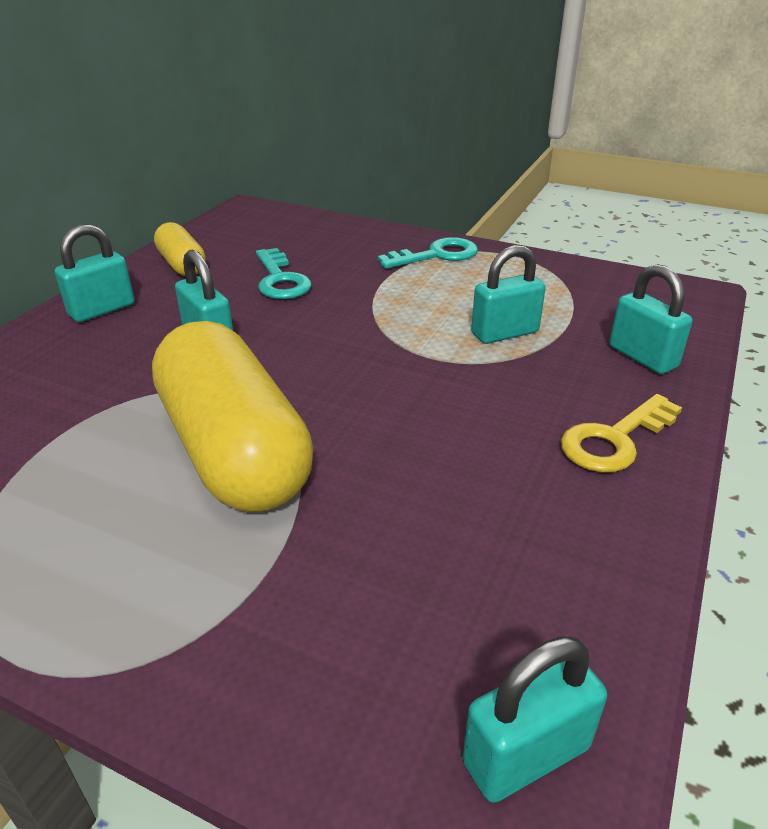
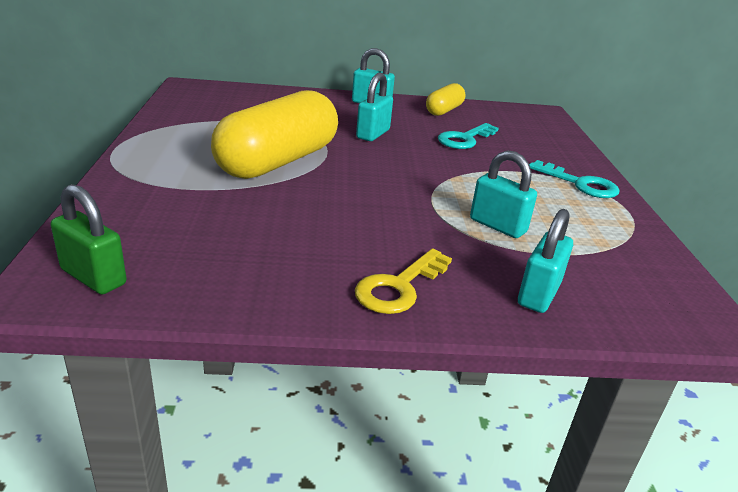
camera: 60 degrees right, 5 degrees down
turquoise padlock [462,637,607,803] -> green padlock [50,184,127,294]
yellow key [561,394,682,473] -> yellow key turned 75 degrees counterclockwise [355,248,452,314]

